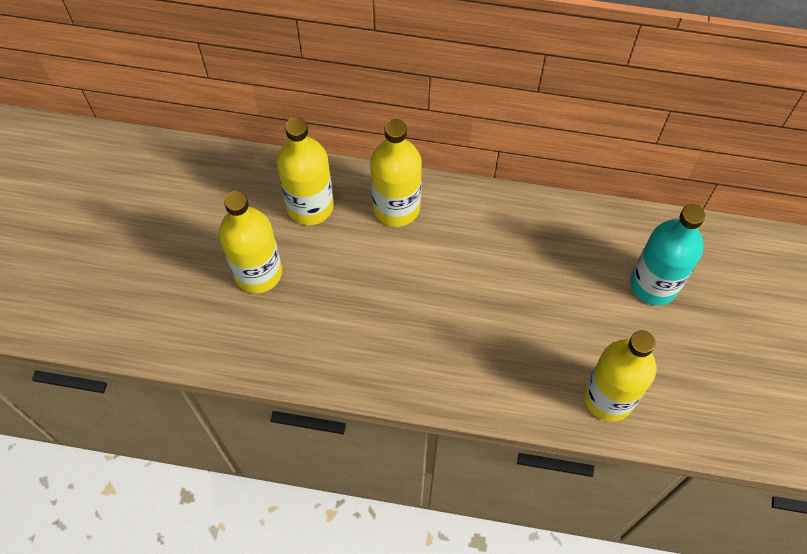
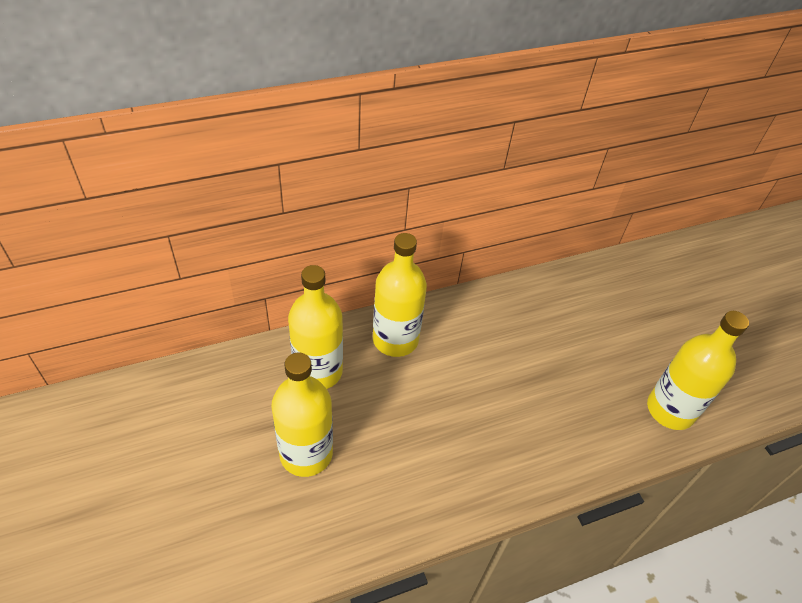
camera: 35 degrees left, 15 degrees down
turquoise bottle [631,204,705,305] -> none

